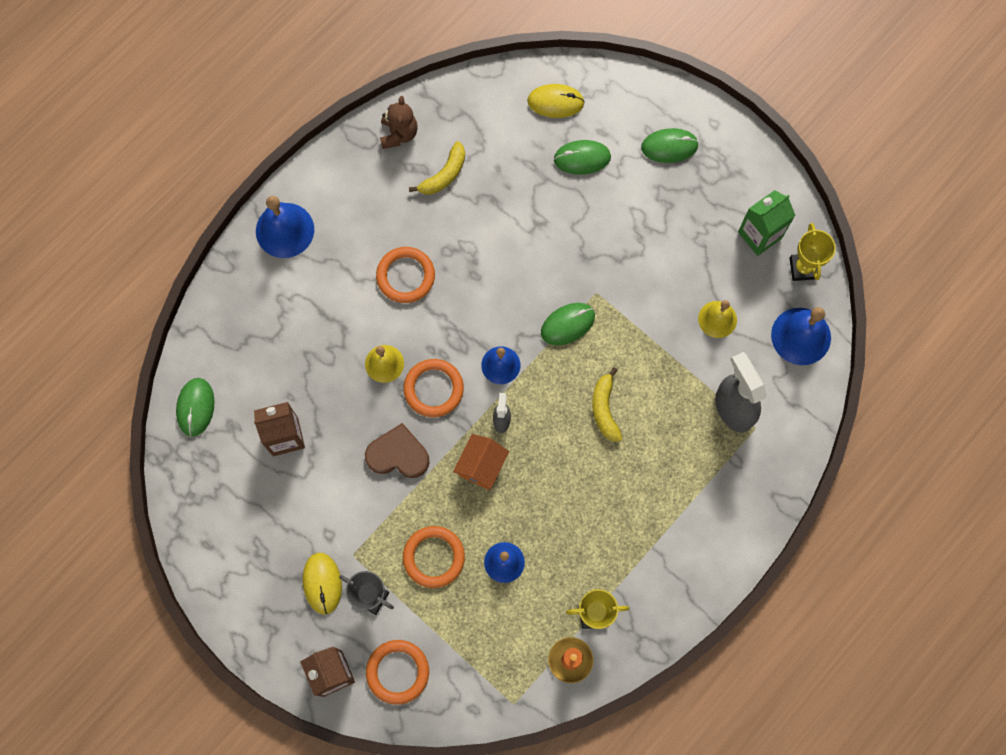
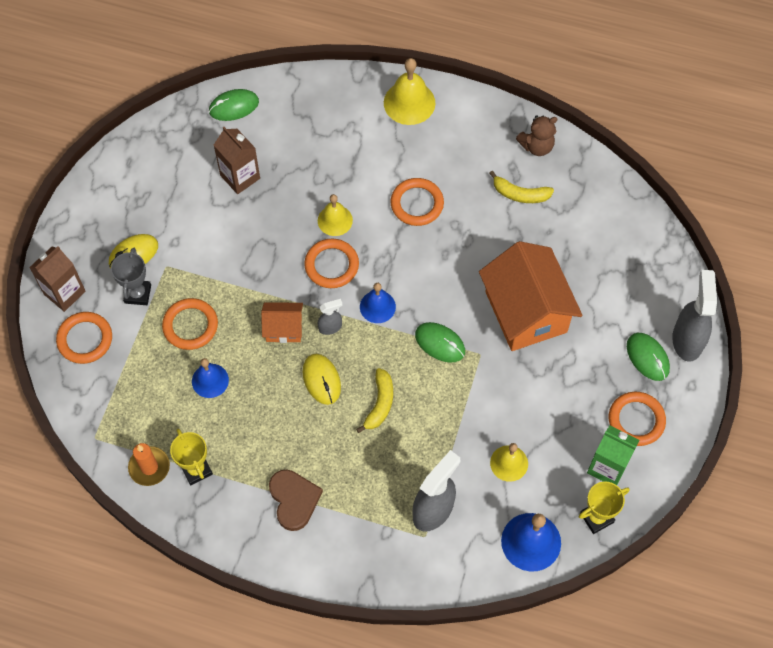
camera: 65 degrees right, 10 degrees down
blue bell [256,196,314,258] -> yellow bell [384,58,435,125]
brown heart [365,423,429,478] -> brown heart moved to [269,470,323,531]
yellow mouse [527,84,585,118] -> yellow mouse moved to [303,354,341,405]
green mouse [554,140,611,175] -> none
yellow banana [592,367,622,442] -> yellow banana turned 135 degrees clockwise [356,368,393,433]
none -> orange house [479,241,583,351]
none -> orange ring [609,392,666,446]
none -> grey spray bottle [672,270,717,362]

